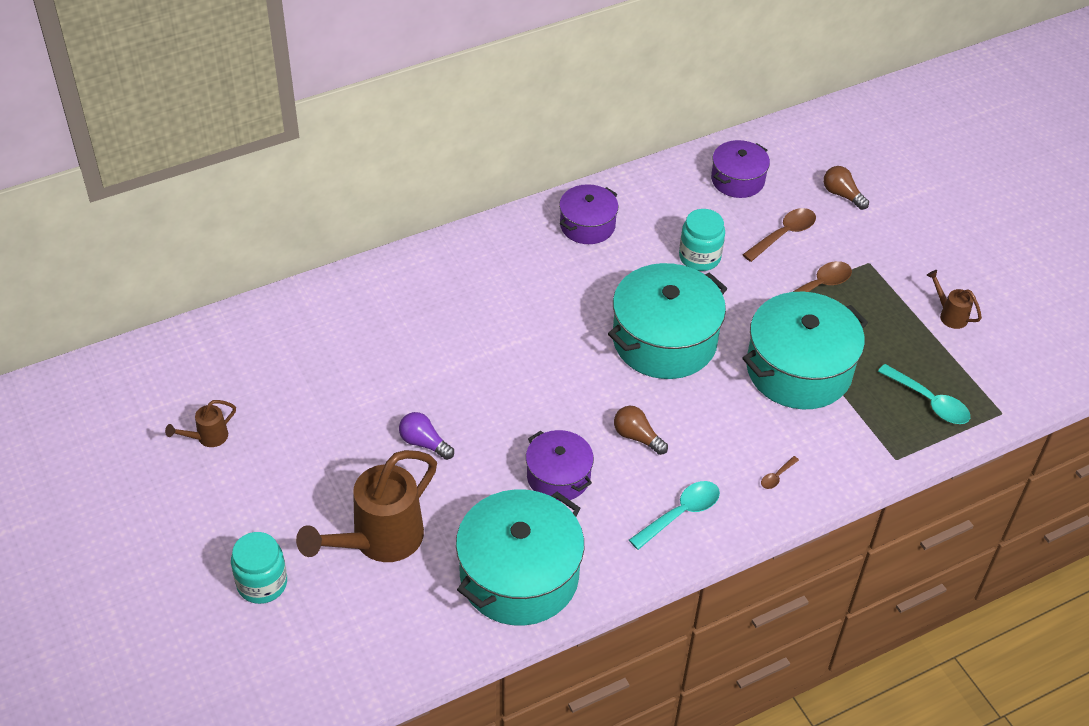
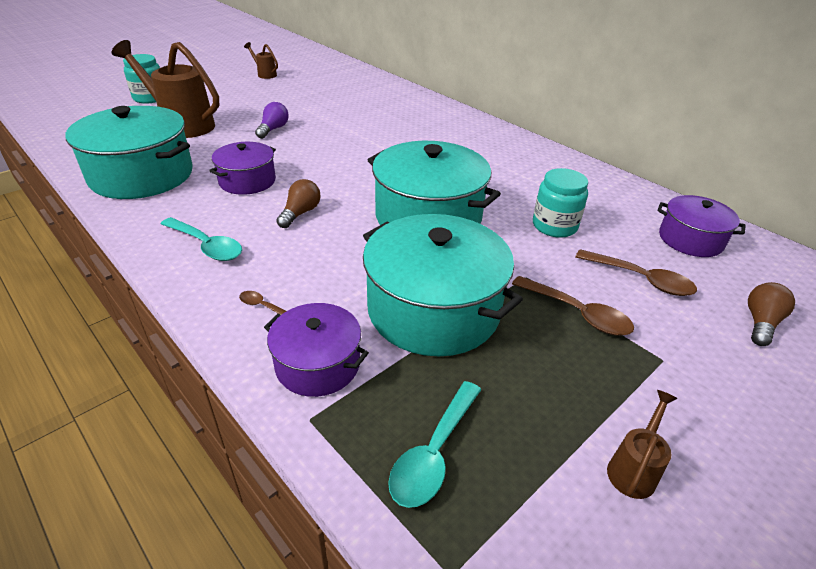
camera: 75 degrees right, 10 degrees down
purple pot [559,184,618,244] -> purple pot moved to [264,303,369,397]

